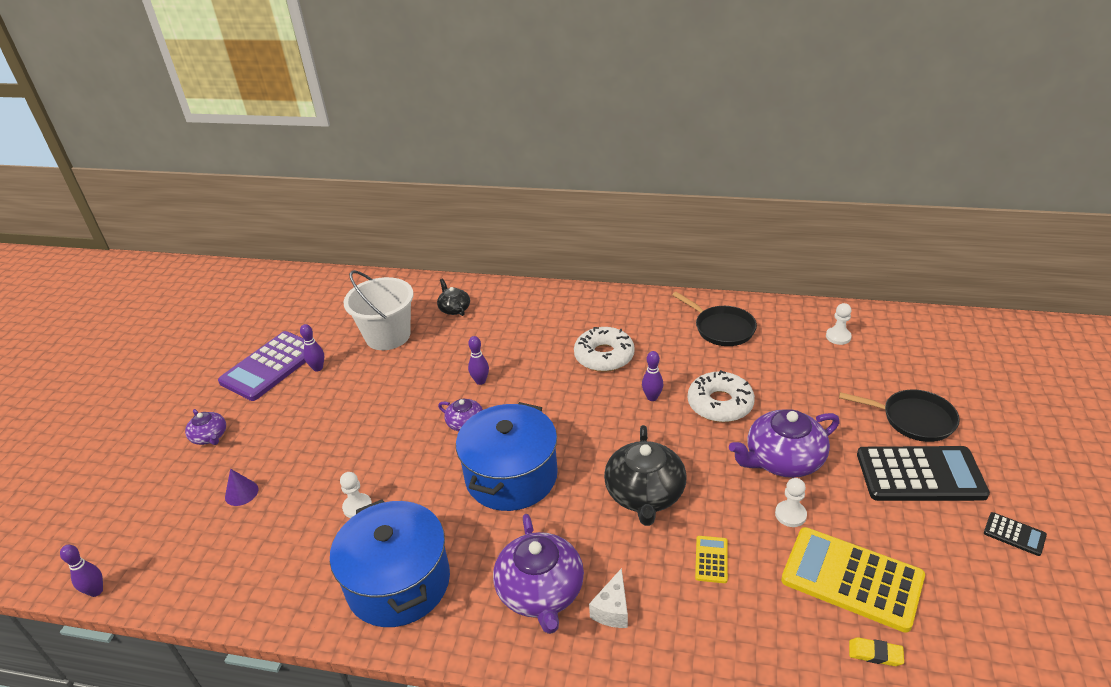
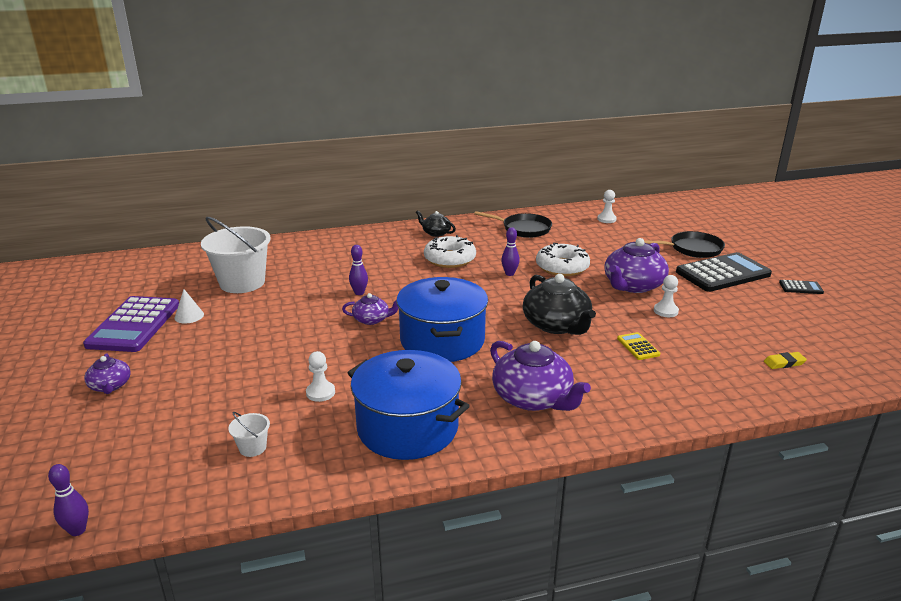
camera: 30 degrees left, 10 degrees down
purple teapot [185,409,226,445] -> purple teapot turned 45 degrees clockwise [84,353,131,394]
purple cone [225,469,259,506] -> none
purple bowling pin [300,324,324,372] -> white cone [175,289,204,323]
black teapot [437,279,470,316] -> black teapot moved to [416,210,456,237]
white cheese [589,568,628,628] -> none
yellow calculator [781,527,925,633] -> none
none -> white bucket [228,412,270,457]

